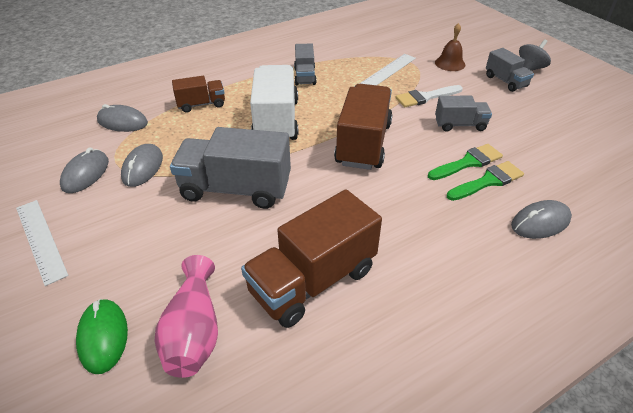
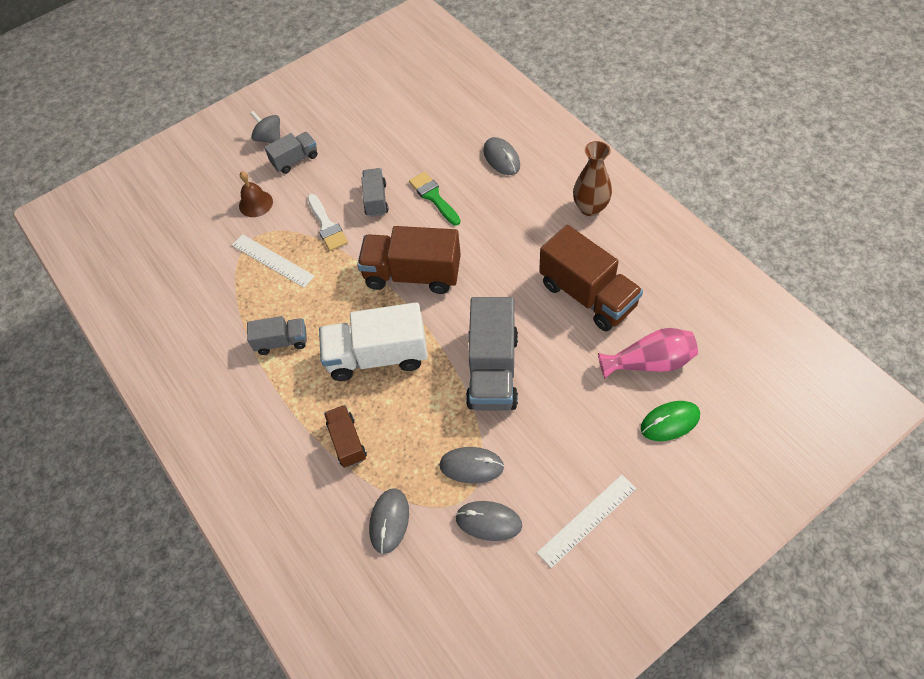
camera: 90 degrees left, 15 degrees up
green brush [447,161,524,201] -> none
none -> brown vase [573,141,612,216]

